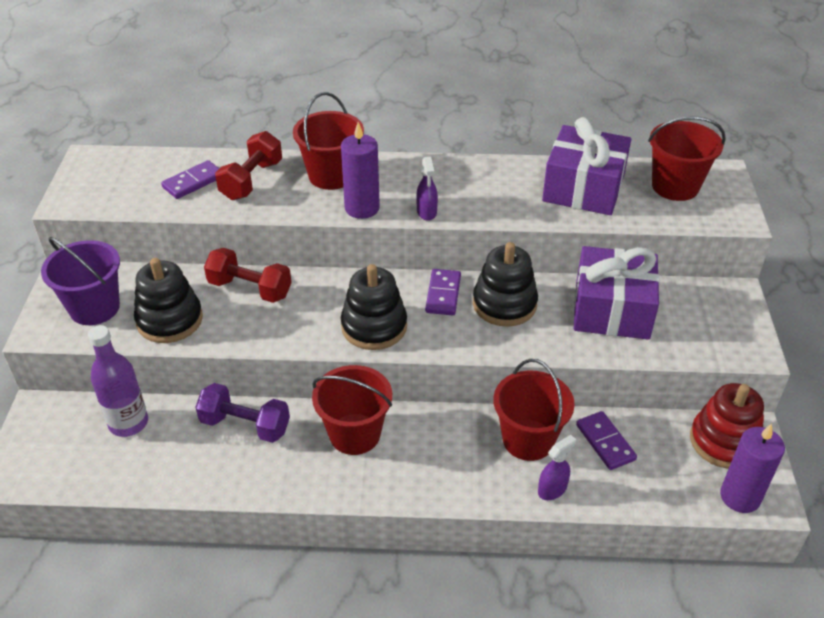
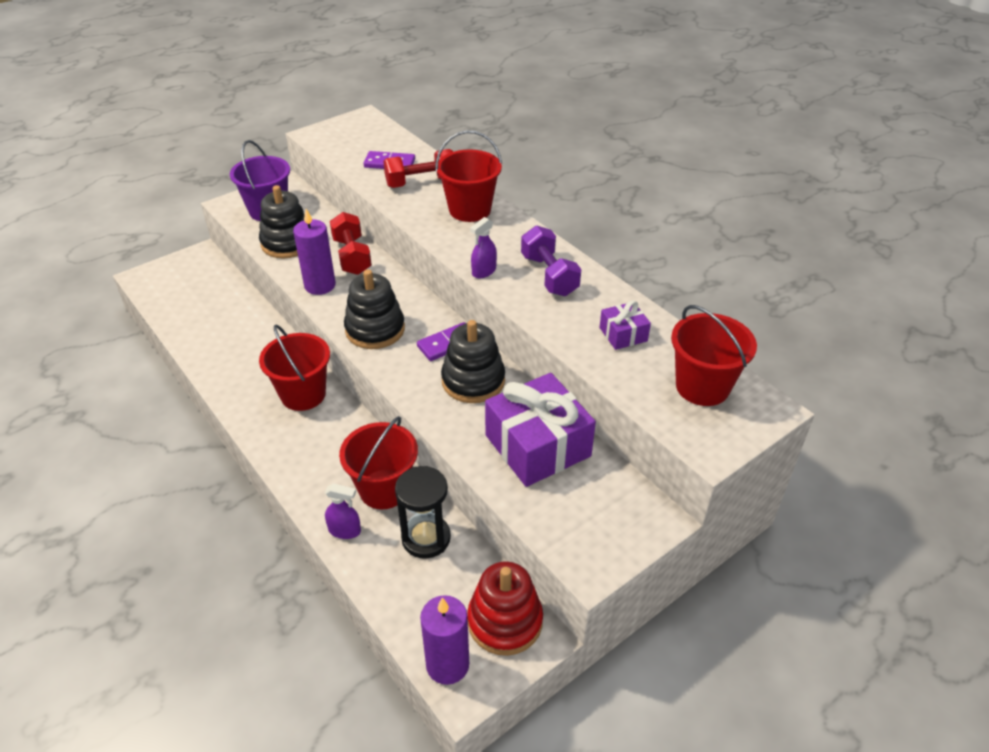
camera: 50 degrees right, 0 degrees up
purple bottle [88,325,148,437] -> none
purple dumbbell [195,383,290,443] -> purple dumbbell moved to [521,225,581,296]
purple candle [341,122,380,219] -> purple candle moved to [293,209,336,295]
purple gift [542,117,631,215] -> purple gift [599,301,651,350], size x0.48
purple domino [576,411,637,470] -> black hourglass [395,466,451,559]

